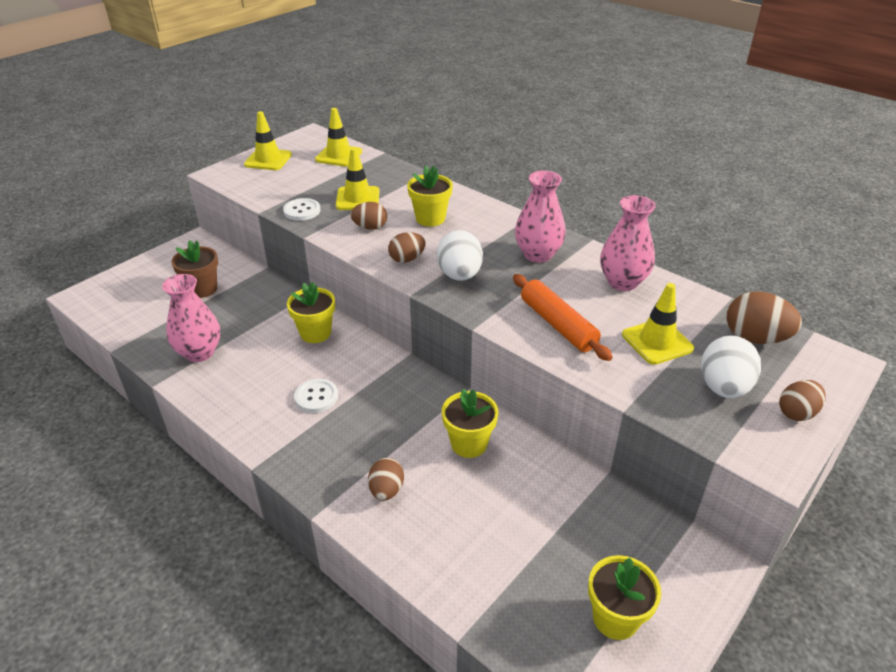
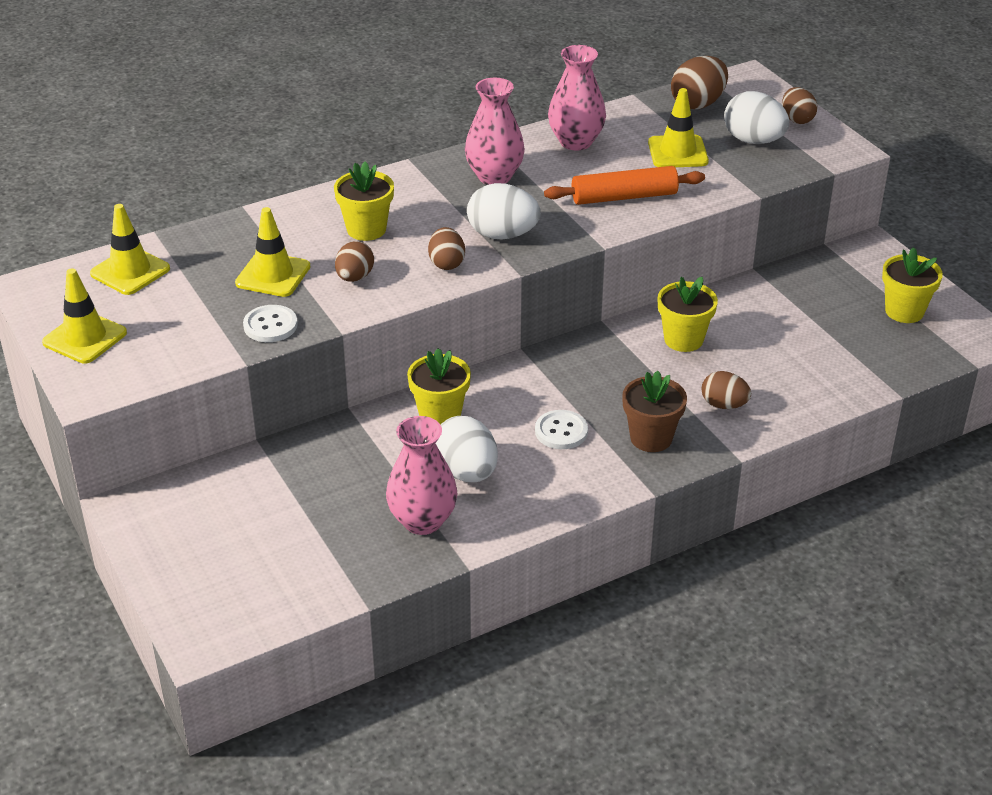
camera: 70 degrees left, 0 degrees up
brown flower pot [171,240,218,298] -> brown flower pot moved to [622,371,687,452]
none -> white egg [435,416,498,482]

